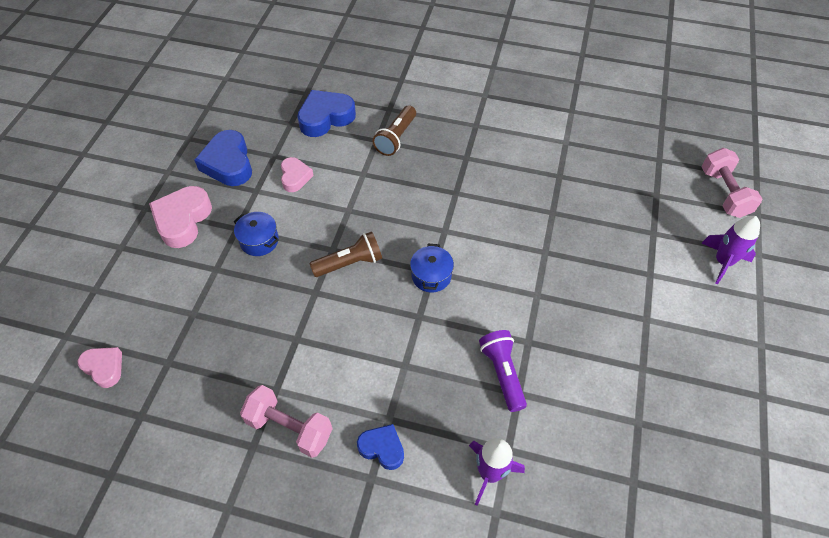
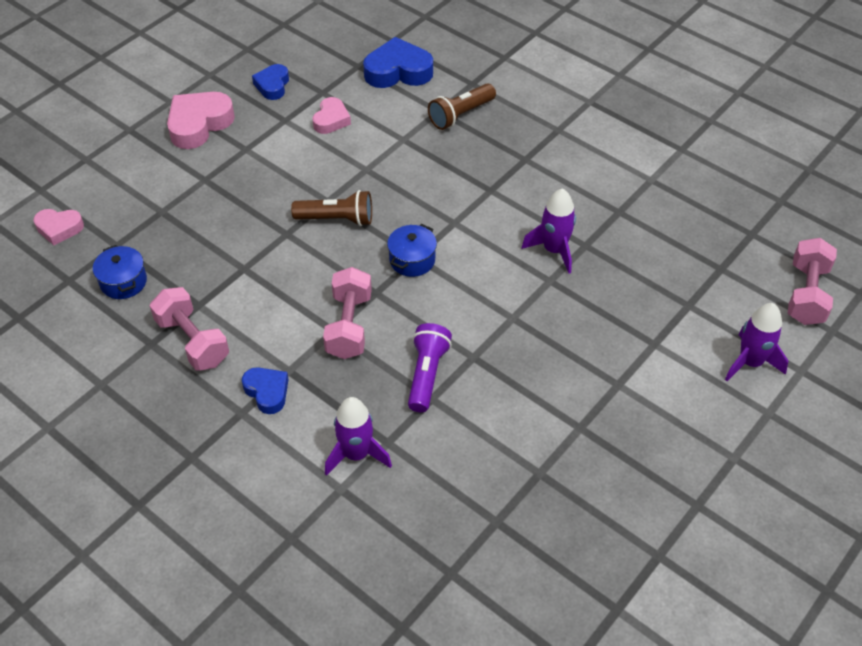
camera: 25 degrees right, 5 degrees down
pink heart [78,347,122,388] -> pink heart turned 120 degrees clockwise [34,209,84,246]
blue heart [195,130,252,186] -> blue heart [252,64,289,100], size x0.60
blue pot [233,212,279,256] -> blue pot moved to [93,245,147,299]
none -> pink dumbbell [323,267,372,359]
none -> purple rocket [522,188,576,274]

